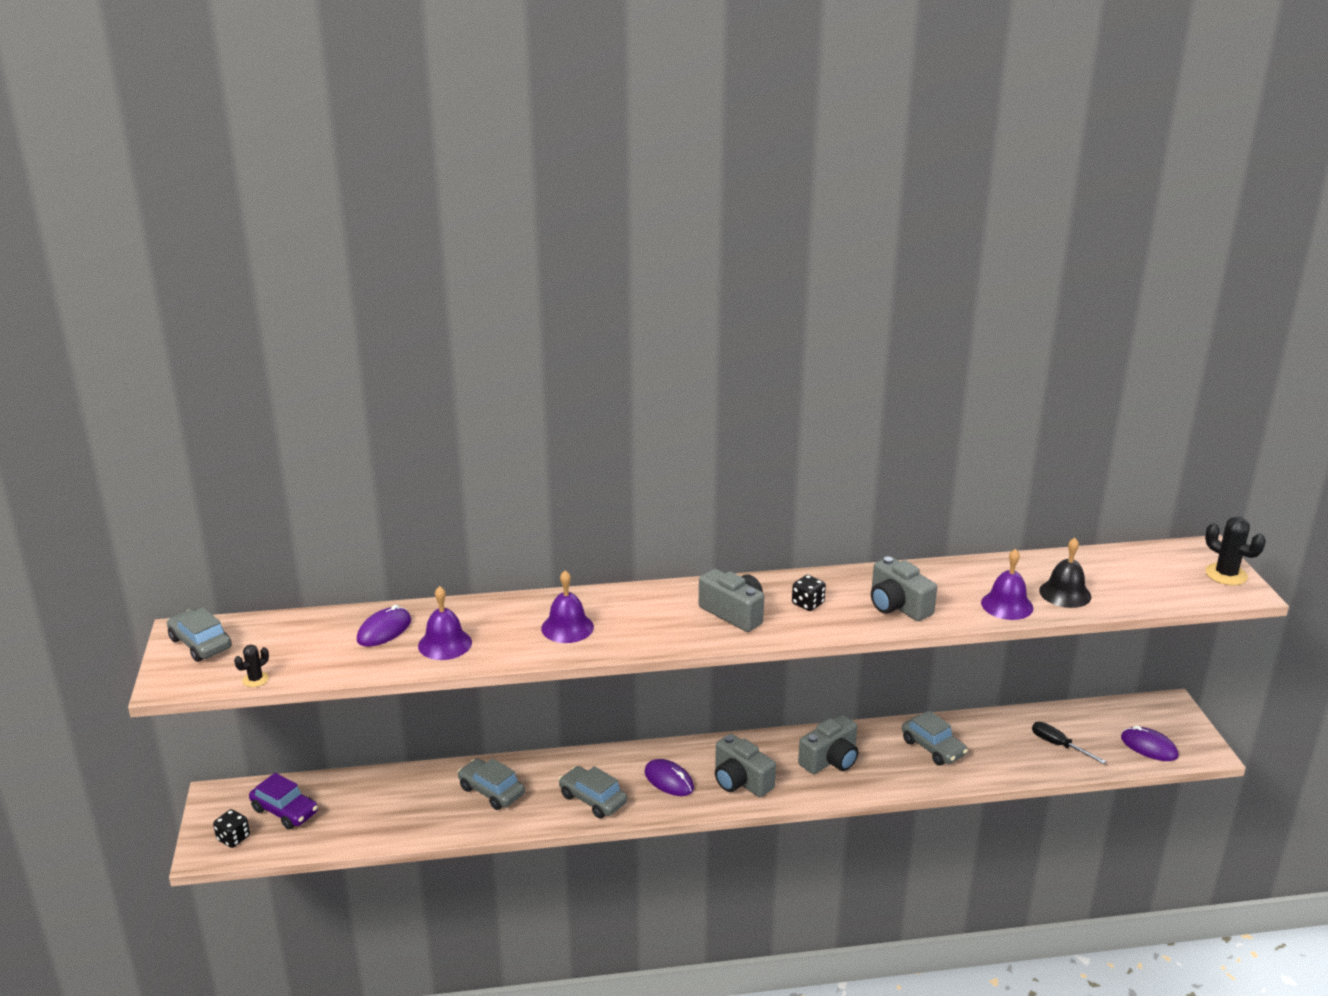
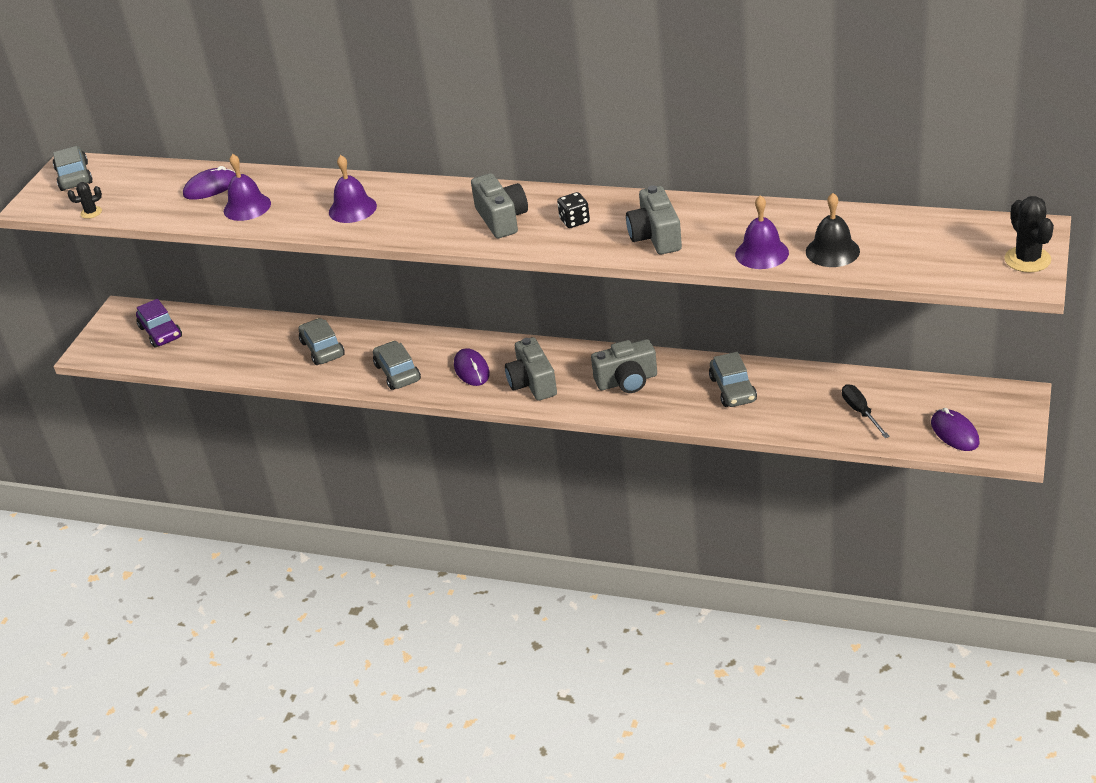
camera: 30 degrees right, 10 degrees up
black dice [213,809,250,848] -> none

